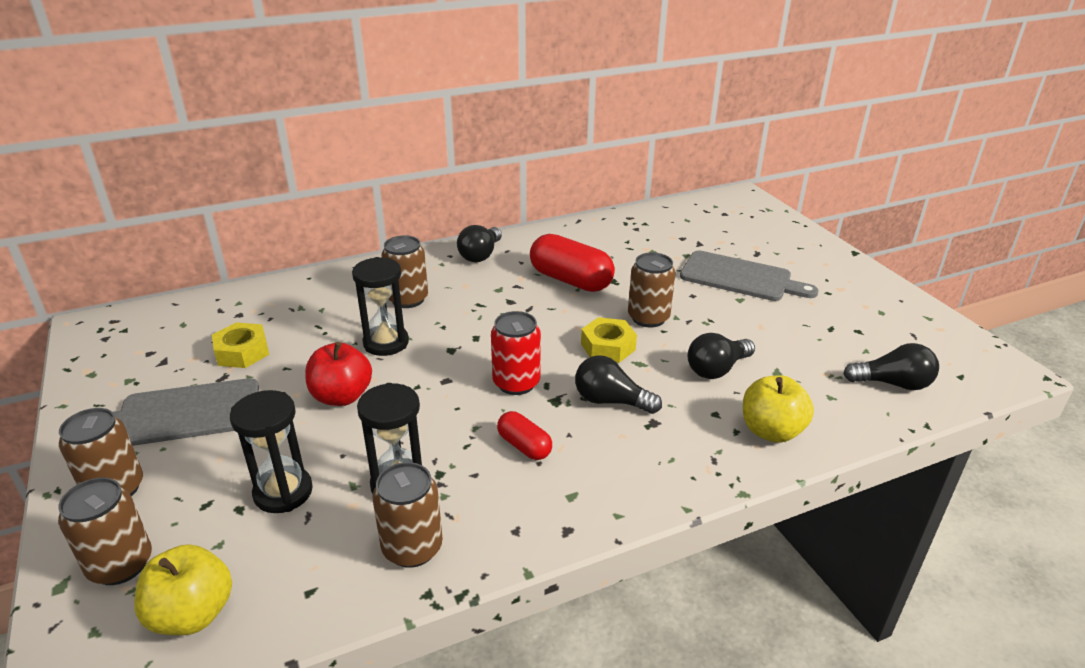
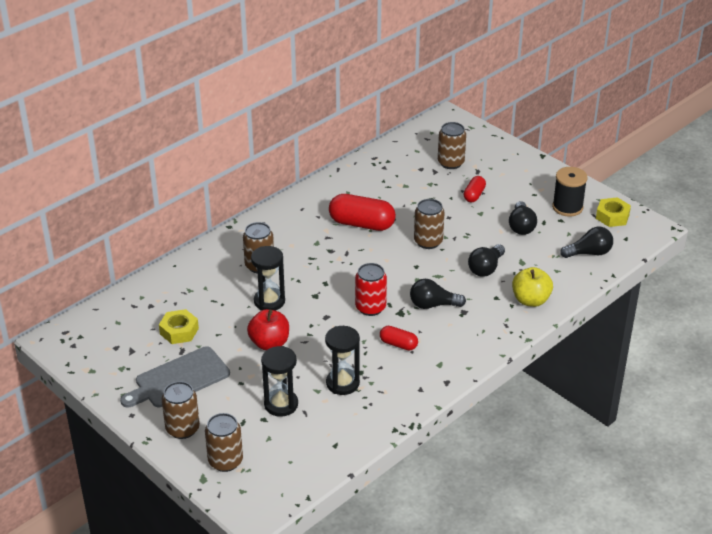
camera: 20 degrees left, 5 degrees up
yellow apple [134,544,232,635] -> none
brown can [373,462,443,568] -> brown can moved to [438,122,466,169]
black light bulb [457,225,502,262] -> black light bulb moved to [509,201,537,235]
yellow nut [581,317,637,363] -> yellow nut moved to [596,197,631,227]
grey cutting board [680,251,819,301] -> red capsule [464,176,486,203]
none -> black spool [552,167,588,217]

